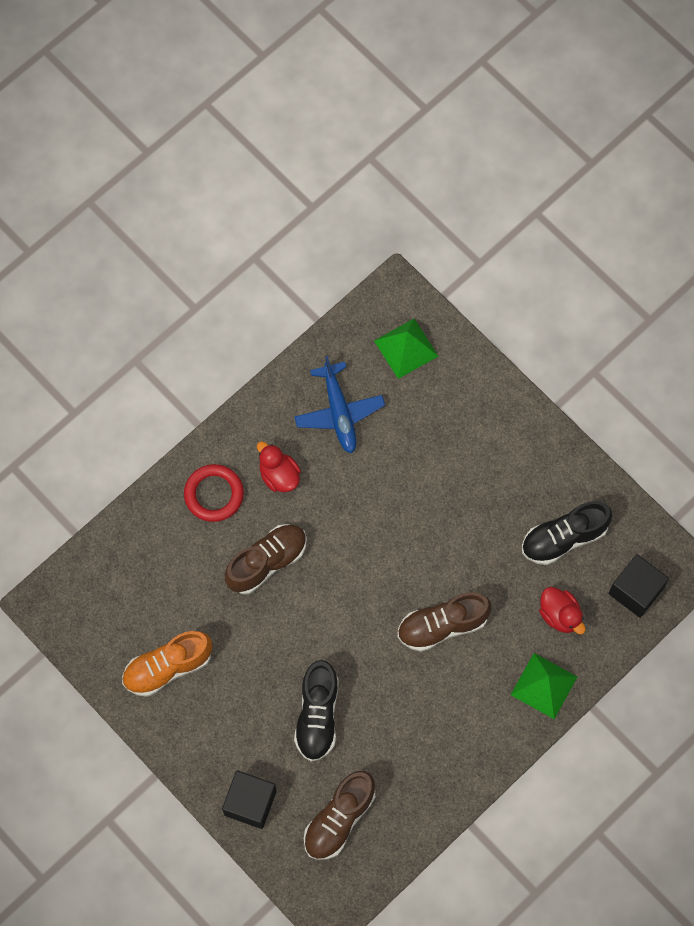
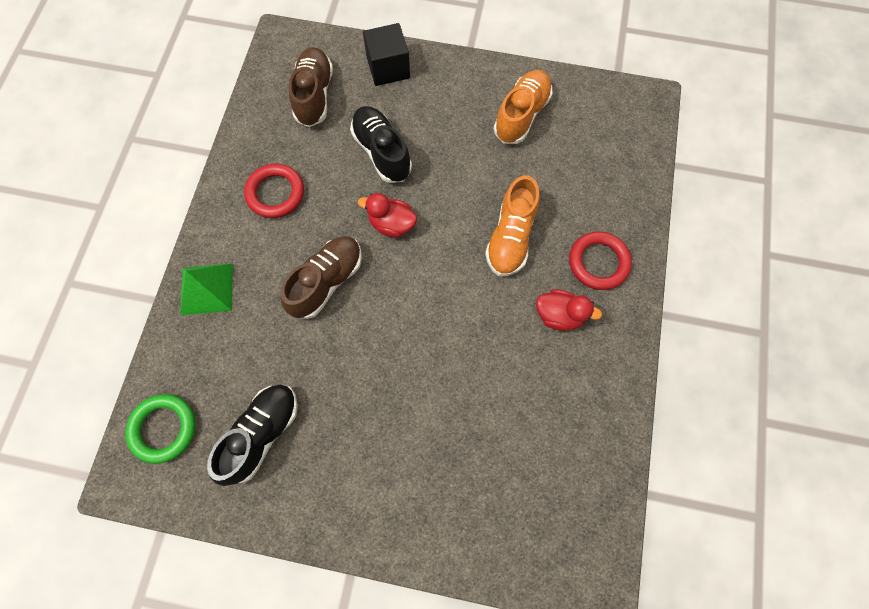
camera: 145 degrees right, 0 degrees up
brown shoe [225,524,307,594] -> orange shoe [485,175,540,276]
blue plane [294,356,385,454] -> none
green pyramid [374,319,438,379] -> none
red duck [539,587,586,634] -> red duck moved to [358,193,417,238]
black cube [609,554,669,618] -> green ring [125,394,196,464]
none -> red ring [244,164,304,218]

